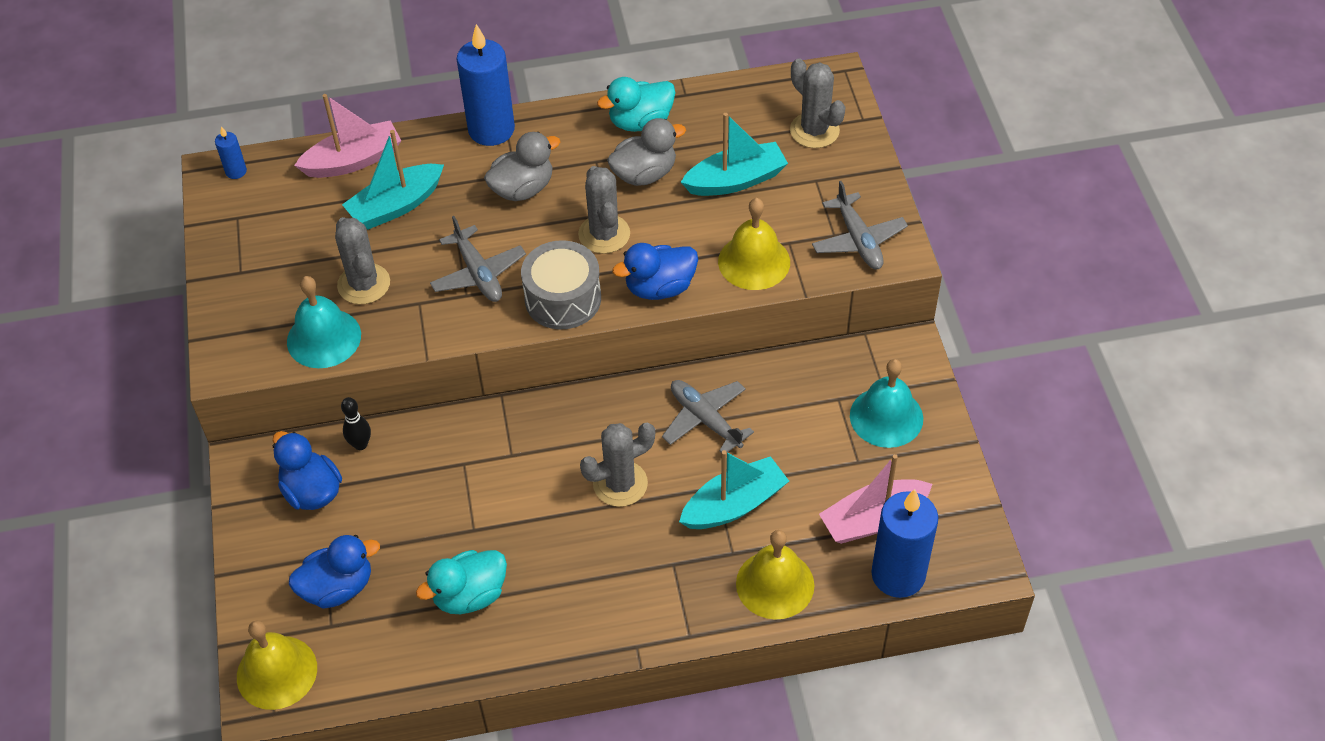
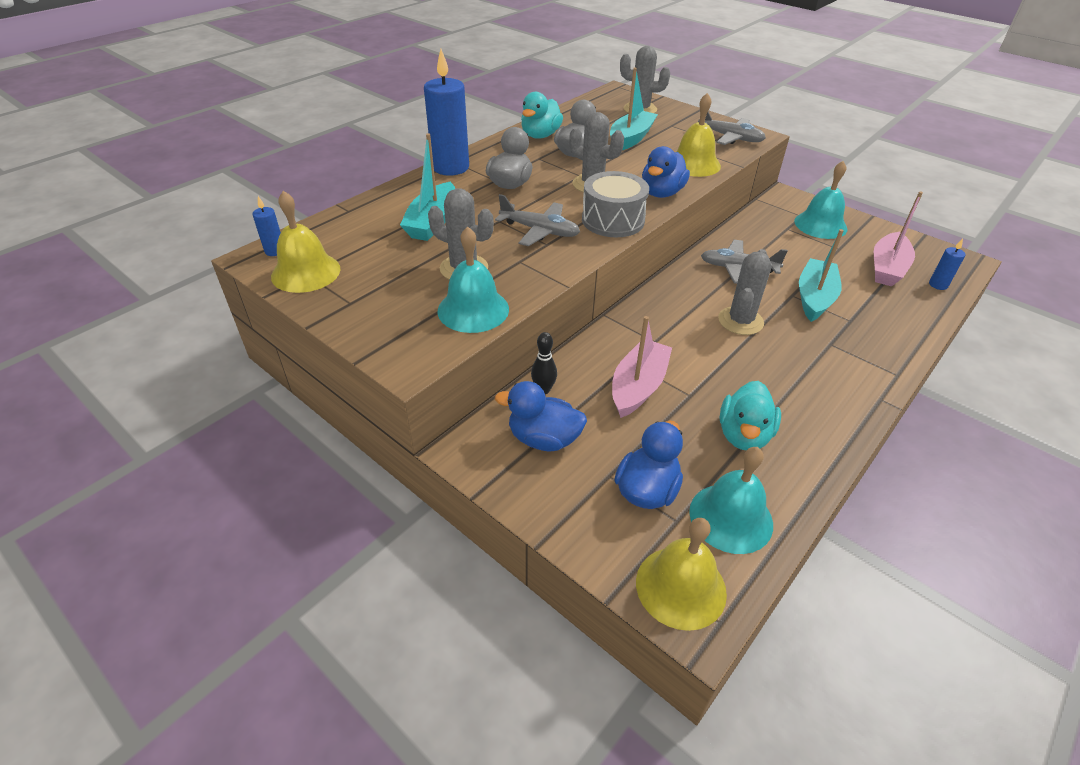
camera: 40 degrees left, 10 degrees down
pink boat [294,94,401,178] -> pink boat moved to [612,316,672,418]
yellow bell [736,530,814,620] -> yellow bell moved to [271,191,341,293]
blue candle [871,489,938,598] -> blue candle [929,239,965,290], size x0.45
none -> turquoise bell [689,447,773,554]

